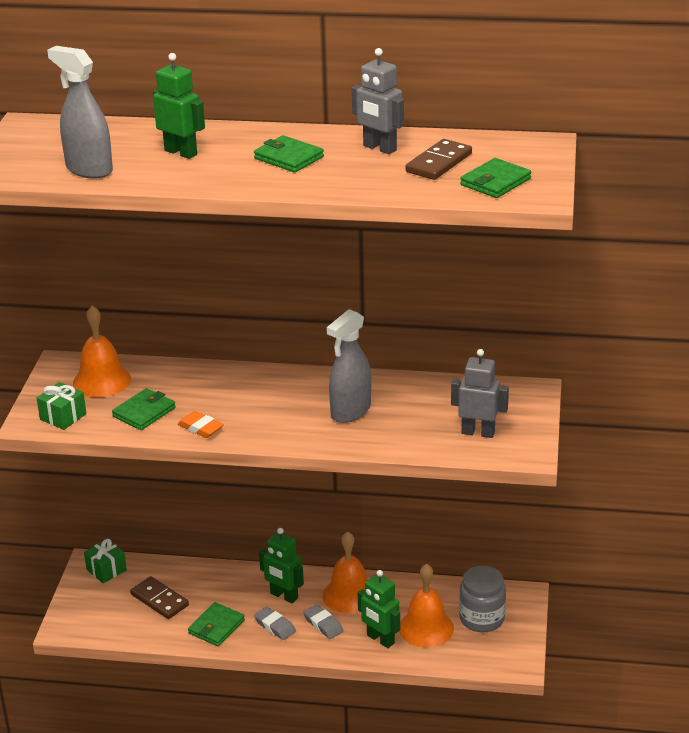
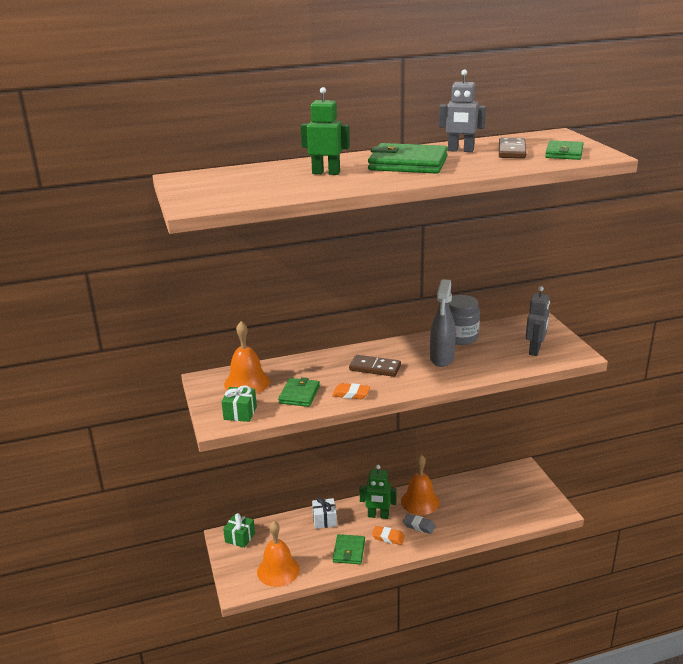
camera: 25 degrees left, 5 degrees down
grey spray bottle [47,46,113,178] -> none
brown domino [130,576,189,619] -> brown domino moved to [349,355,401,377]
green wallet [254,135,324,173] -> green wallet [368,143,448,174], size x1.68
grey eraser [254,606,296,640] -> orange eraser [372,526,405,545]
green robot [358,570,400,648] -> none
orange bell [399,563,454,648] -> orange bell moved to [257,521,300,587]
grey robot [451,349,509,438] -> grey robot turned 120 degrees clockwise [526,286,550,356]
grey jar [459,566,506,632] -> grey jar moved to [449,295,480,345]
none -> white gift [312,497,337,529]

